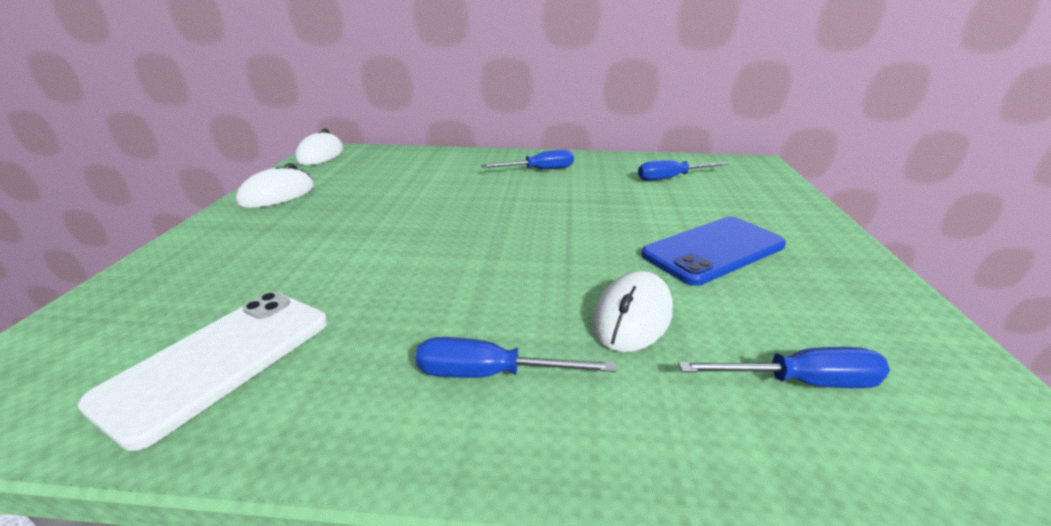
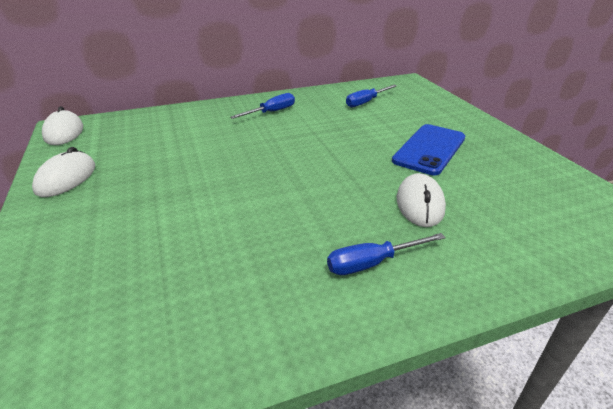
camera: 25 degrees left, 5 degrees up
white phone [78,292,328,451] -> none
blue screwdriver [678,347,890,388] -> none

